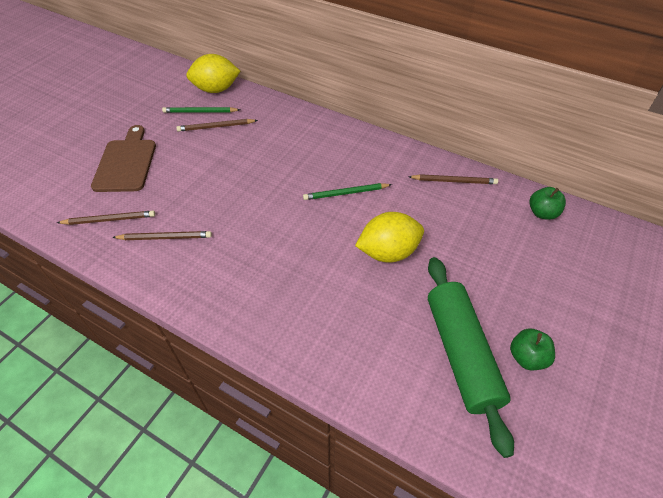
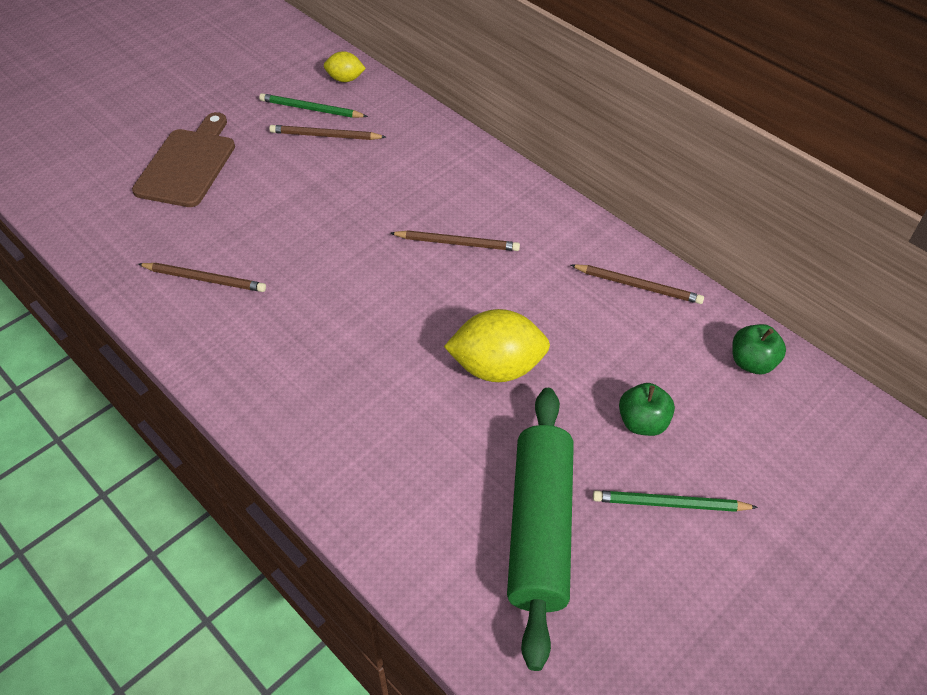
camera: 15 degrees right, 0 degrees up
brown pencil [57,211,155,225] -> brown pencil moved to [391,230,520,251]
yellow lemon [186,54,240,93] -> yellow lemon [324,51,366,82], size x0.54
green pencil [303,183,392,200] -> green pencil moved to [593,490,758,512]
green apple [510,328,555,370] -> green apple moved to [619,383,675,436]

